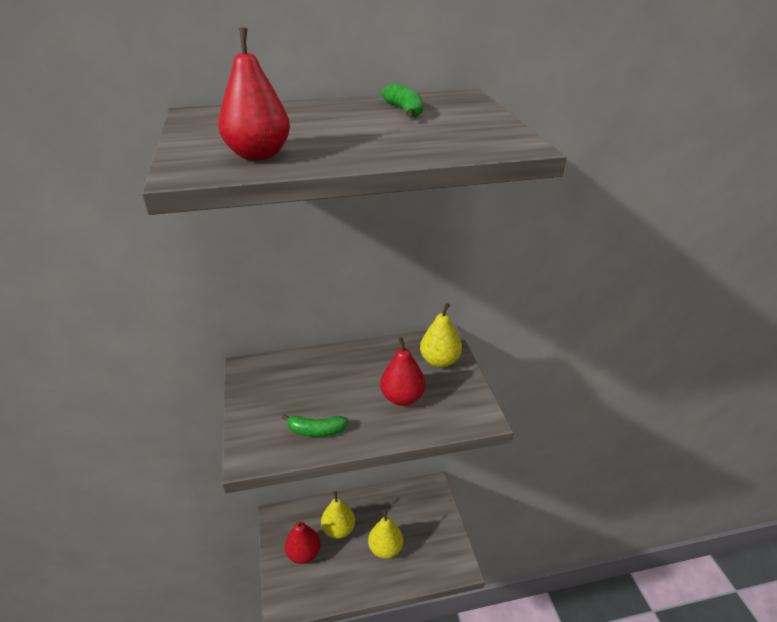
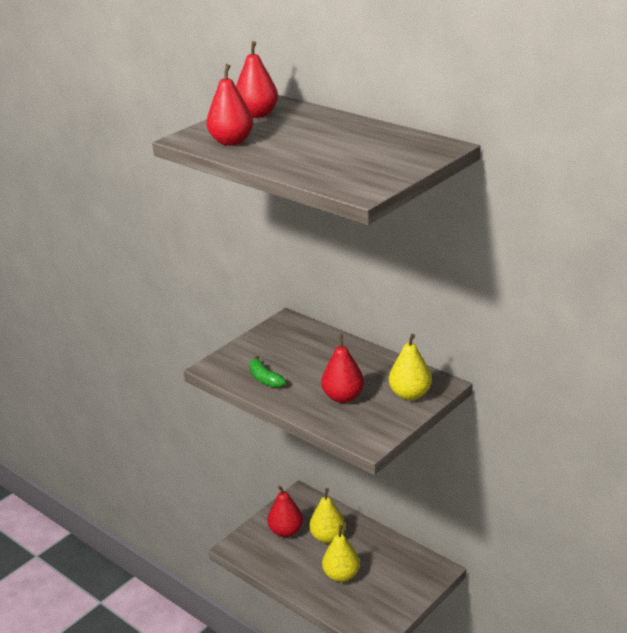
camera: 55 degrees right, 5 degrees down
green banana [381,83,423,118] -> none
none -> red pear [236,41,278,118]

